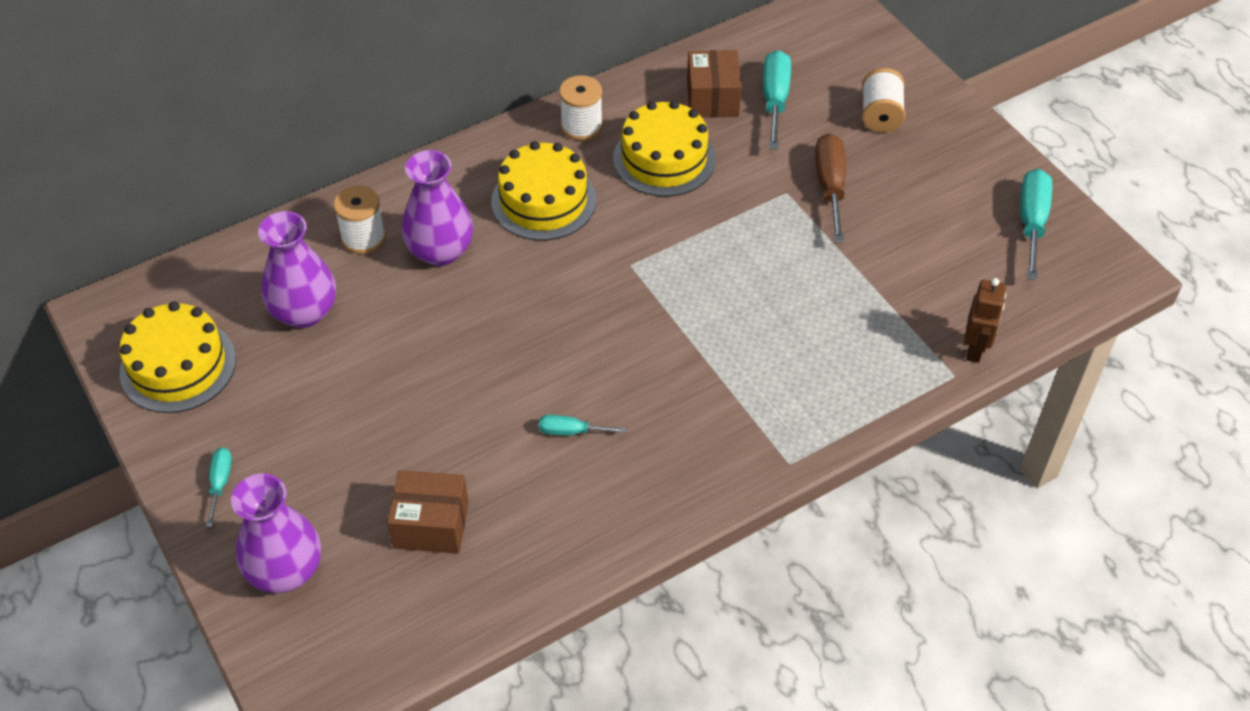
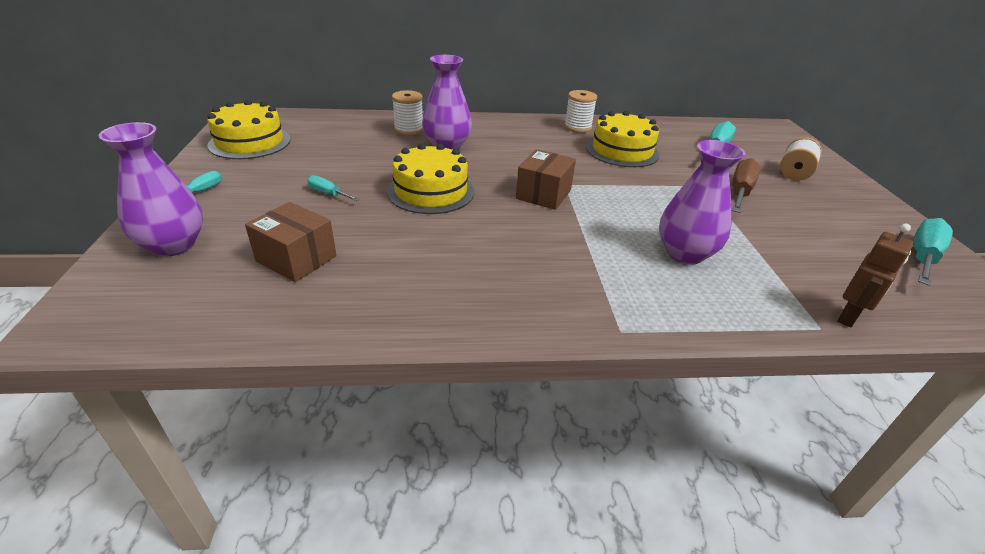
camera: 25 degrees right, 15 degrees down
purple vase [258,211,336,328] -> purple vase moved to [659,140,746,264]
yellow cake [491,141,596,241] -> yellow cake moved to [387,143,475,214]
turquoise screwdriver [539,415,626,435] -> turquoise screwdriver moved to [307,175,360,201]
brown box [687,50,742,118] -> brown box moved to [516,149,576,210]

